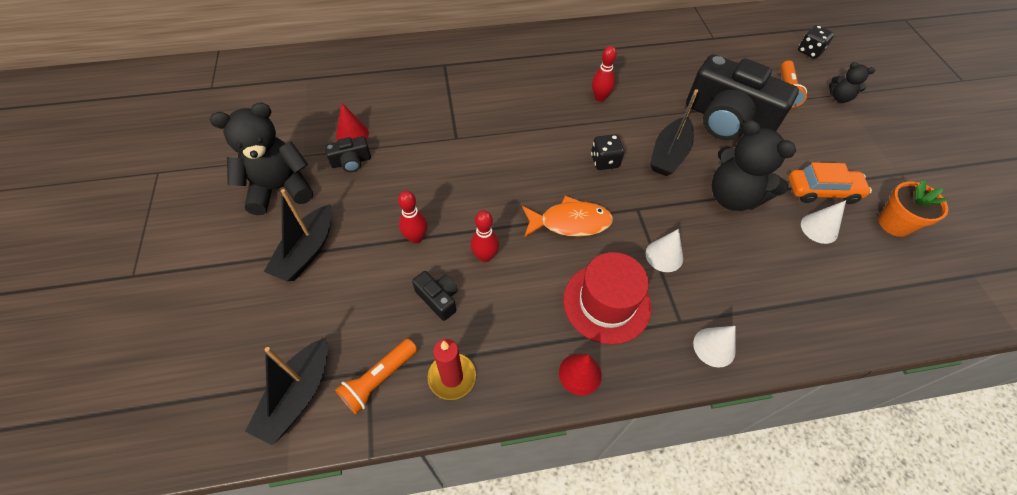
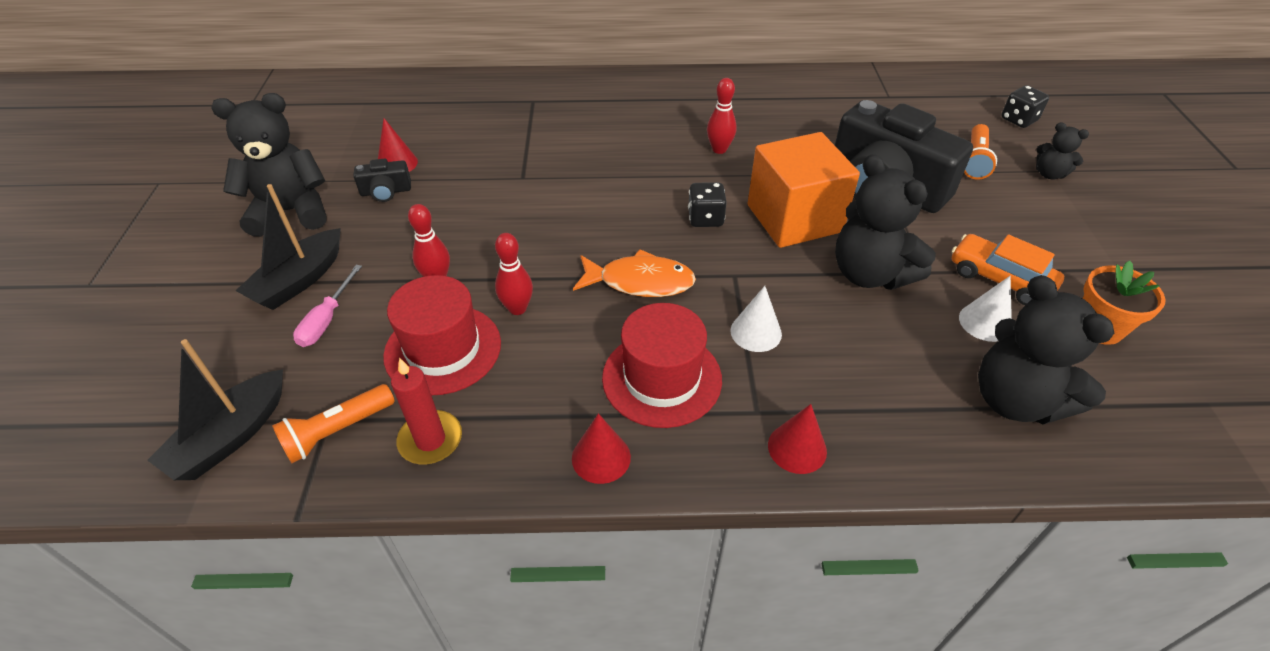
camera: 10 degrees right, 10 degrees down
black camera [412,271,458,321] -> red hat [383,275,501,395]
black boat [650,89,698,176] -> orange cube [747,132,860,248]
white cone [693,326,736,368] -> red cone [768,404,827,474]
orange car [789,162,872,204] -> orange car turned 150 degrees counterclockwise [952,234,1064,305]
none -> pink screwdriver [293,265,362,347]
none -> black teddy bear [978,275,1114,425]

